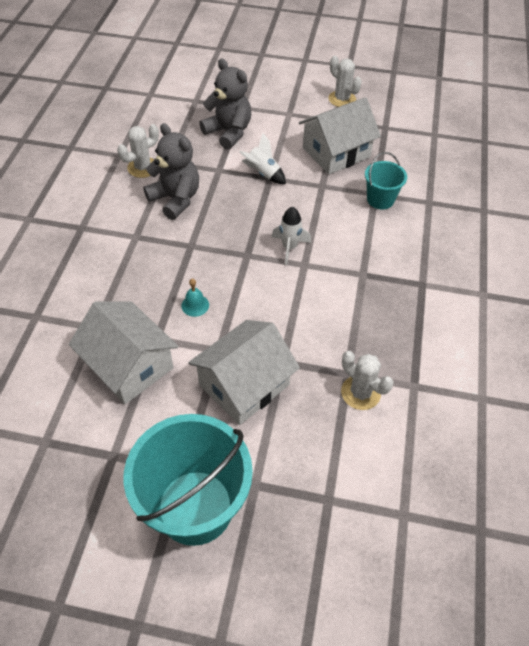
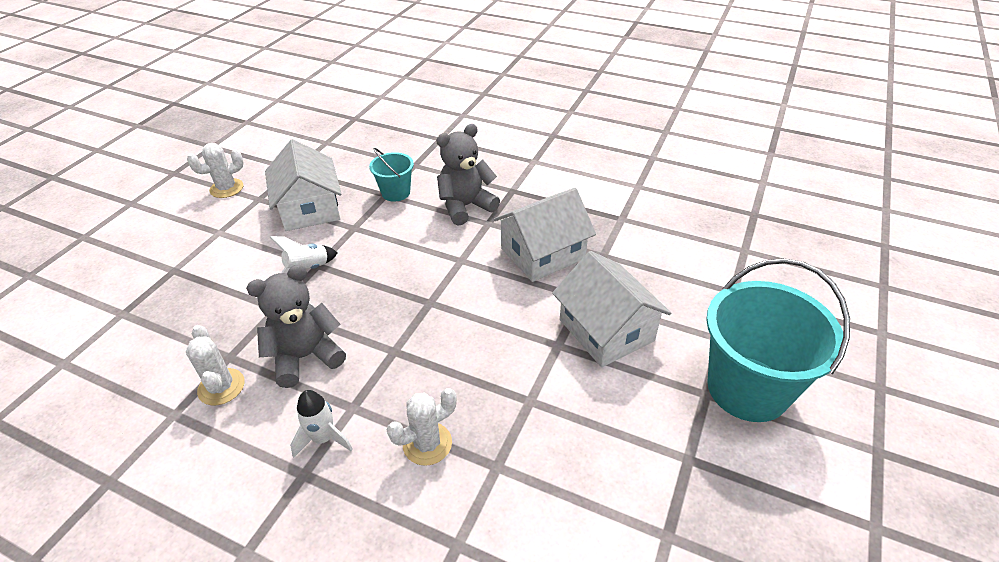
camera: 75 degrees left, 10 degrees down
white house [69,301,179,404] -> white house moved to [494,188,596,282]
turquoise bell [181,279,209,317] -> none
grey teddy bear [199,59,251,150] -> grey teddy bear moved to [436,124,500,225]
white rocket [272,207,311,265] -> white rocket moved to [290,390,353,458]
white cactus [341,351,394,410] -> white cactus moved to [387,388,457,466]

